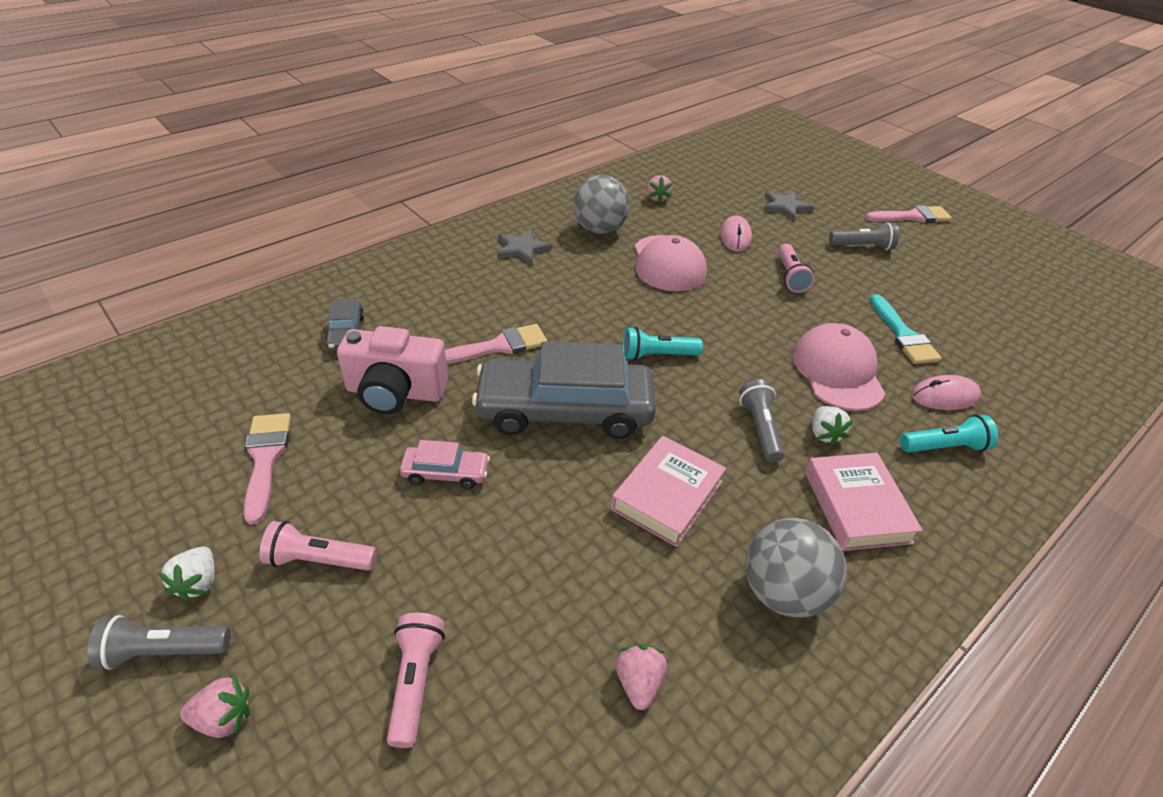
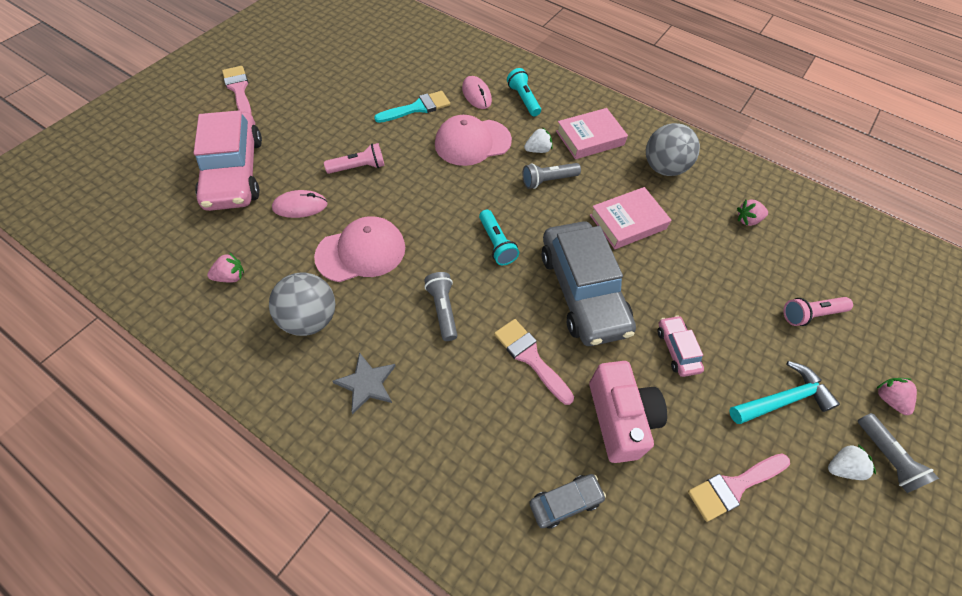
camera: 105 degrees left, 15 degrees up
pink flashlight [259,521,377,571] -> turquoise hammer [729,361,840,424]
pink book [611,436,726,547] -> pink book turned 45 degrees counterclockwise [590,187,671,249]
grey star [763,191,814,221] -> pink car [194,110,262,211]
grey flashlight [829,223,899,250] -> grey flashlight moved to [424,272,457,341]

